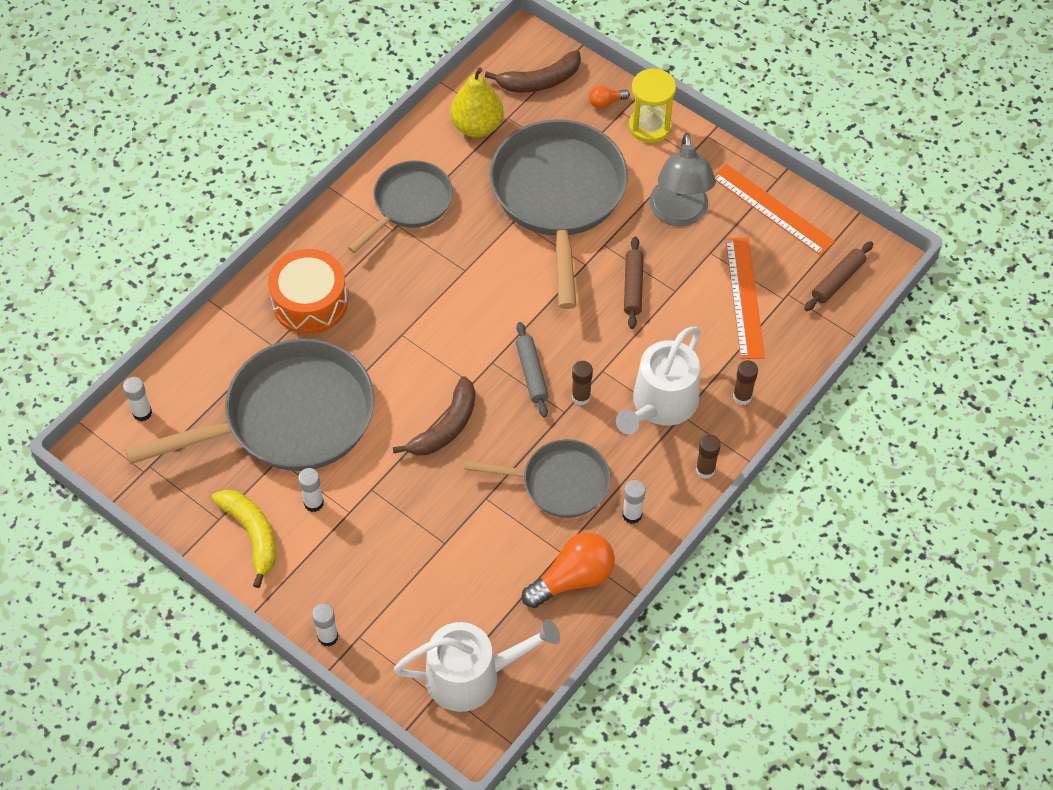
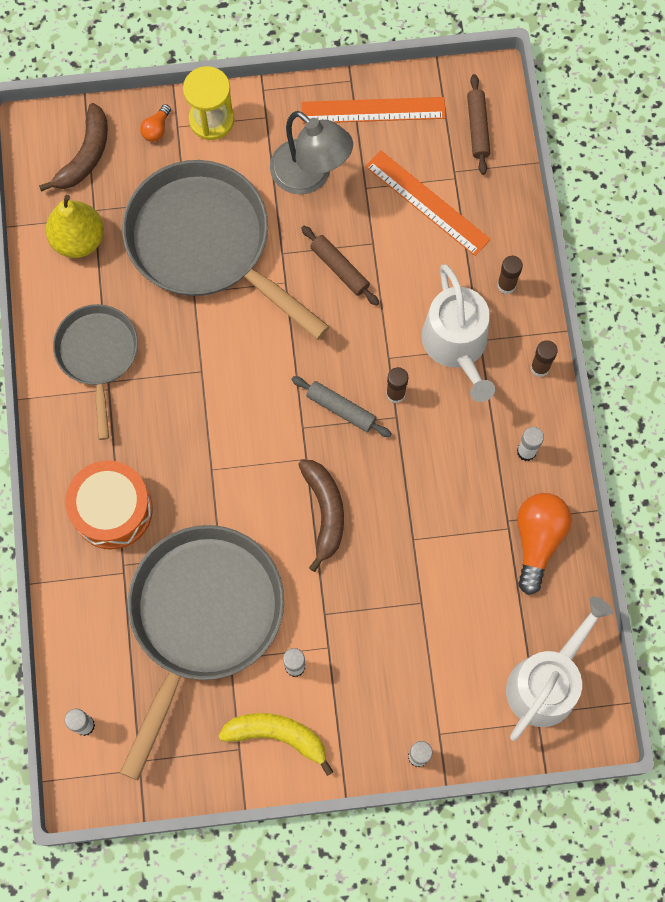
camera: 45 degrees left, 15 degrees up
grey pan [464,439,611,518] -> none

